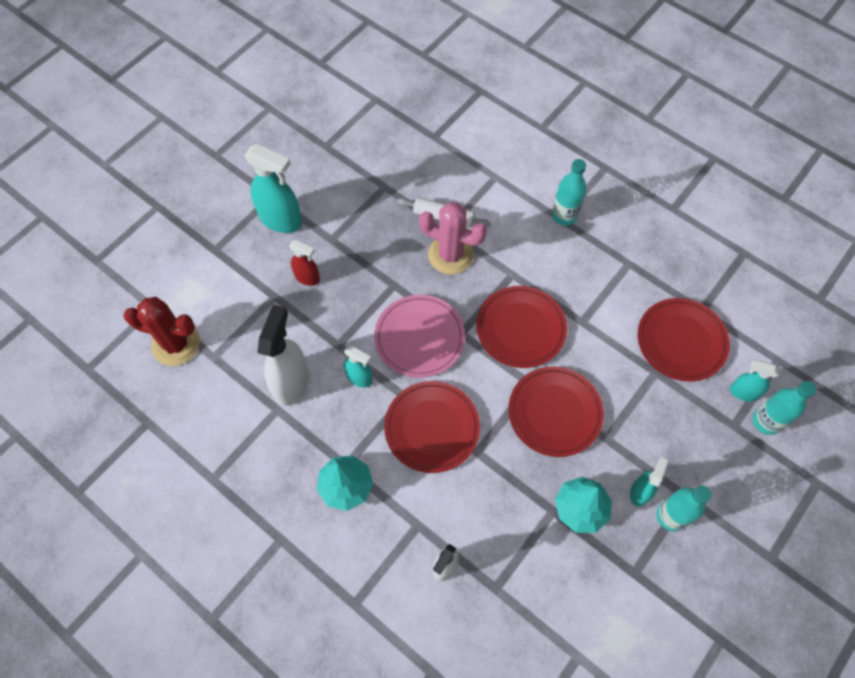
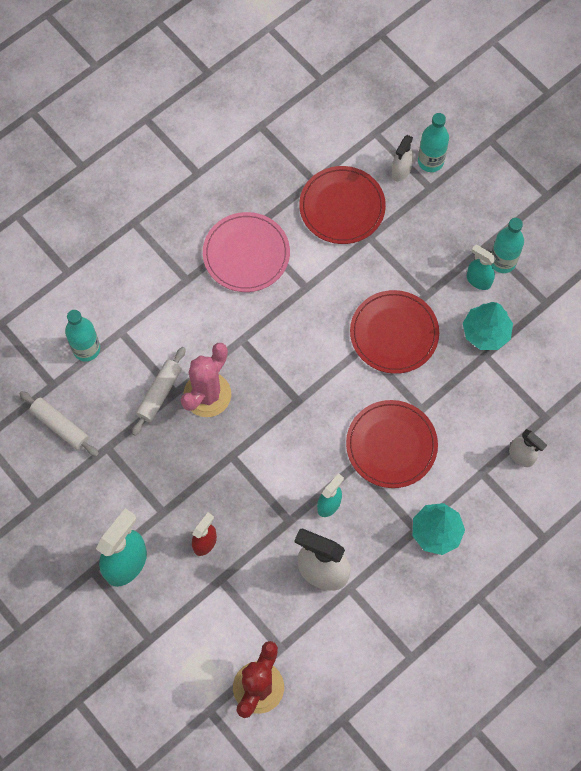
camera: 80 degrees left, 5 degrees up
pink plate [374,295,465,378] -> pink plate moved to [203,212,290,292]
red plate [476,286,567,368] -> none
turquoise bottle [552,159,587,225] -> turquoise bottle moved to [65,310,100,362]
turquoise spray bottle [730,360,779,402] -> white spray bottle [392,135,413,181]
none -> white rolling pin [19,391,99,457]

